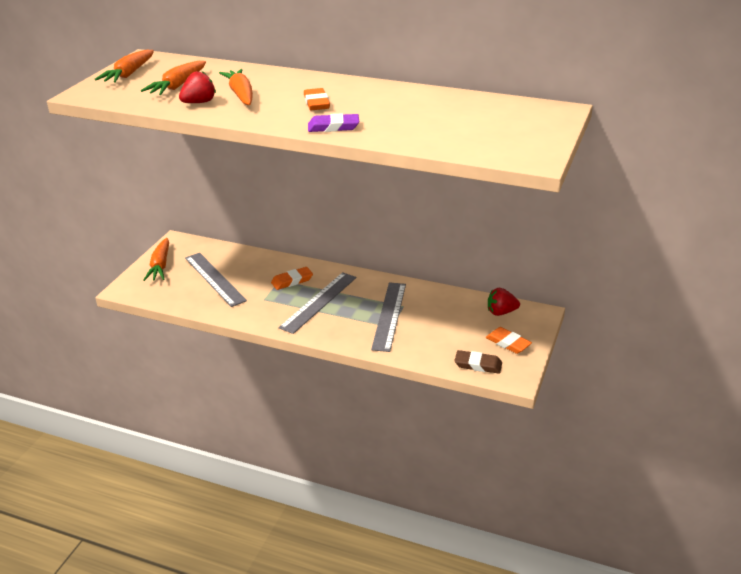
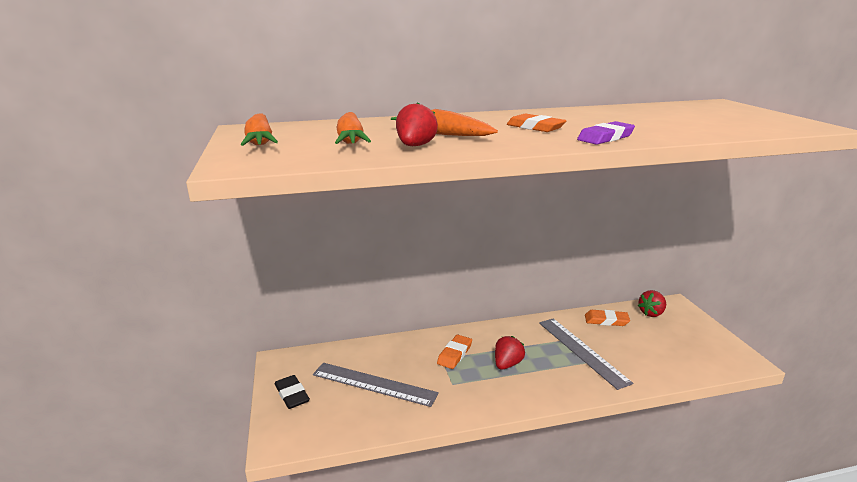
camera: 35 degrees left, 10 degrees down
orange carrot [144,238,169,281] -> black eraser [275,375,310,409]
grey ruler [279,272,356,334] -> red strawberry [495,336,525,370]
brown eraser [454,350,502,374] -> none
orange eraser [486,327,532,354] -> orange eraser moved to [585,310,630,326]

